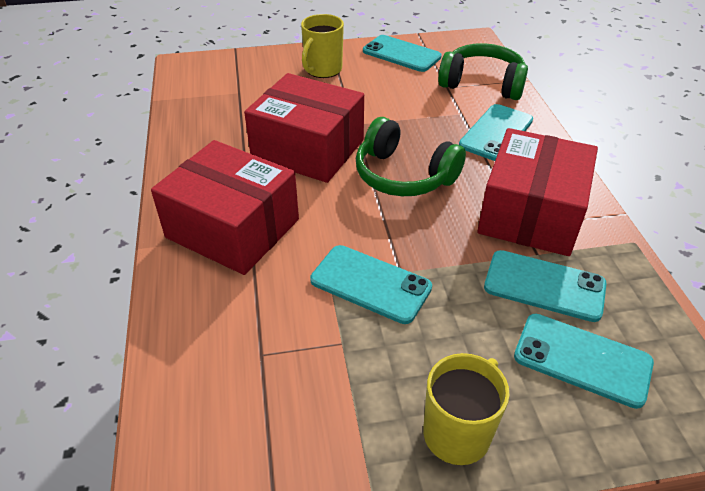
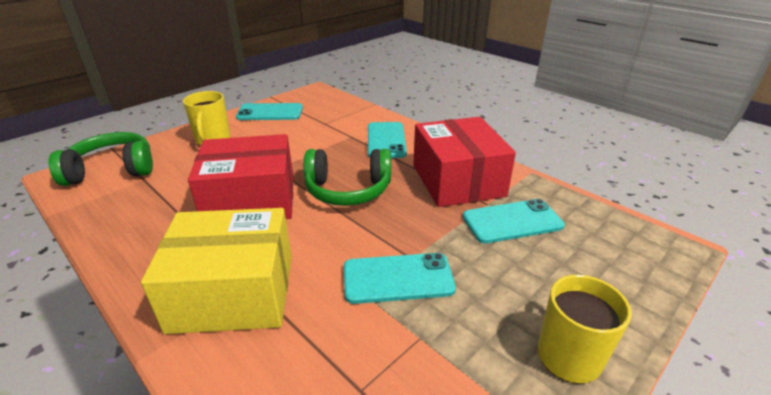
camera: 35 degrees left, 10 degrees down
red box [151,140,299,275] -> yellow box [141,208,292,334]
green headphones [438,43,528,100] -> green headphones moved to [49,132,153,186]
turquoise phone [514,314,654,409] -> none

